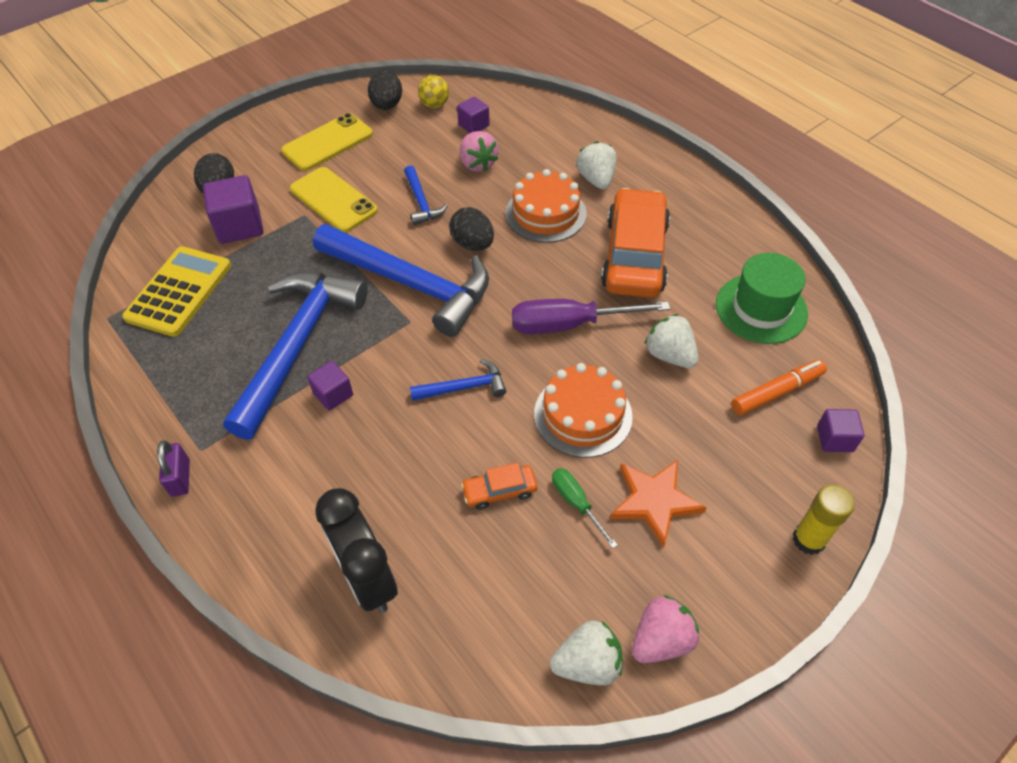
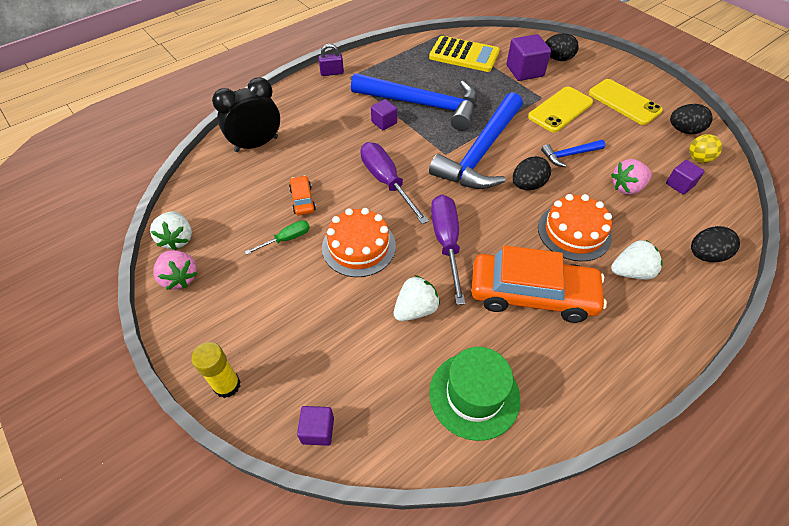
camera: 90 degrees right, 0 degrees up
blue hammer [410,359,506,401] -> purple screwdriver [361,142,429,224]
orange star [610,460,707,548] -> none
orange marker [731,360,827,415] -> none
none -> black egg [691,226,740,262]

